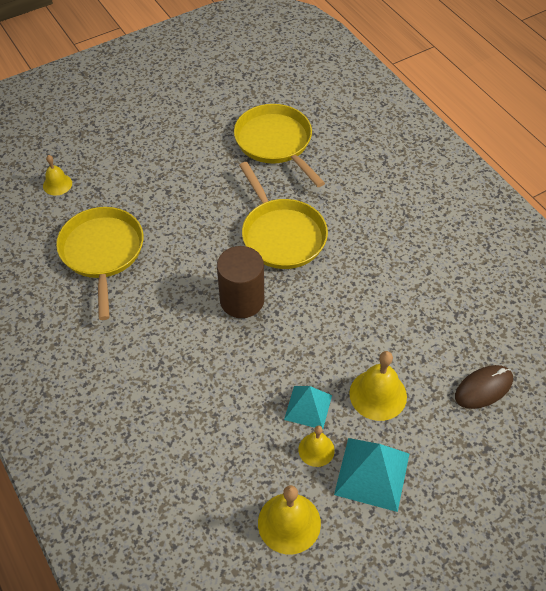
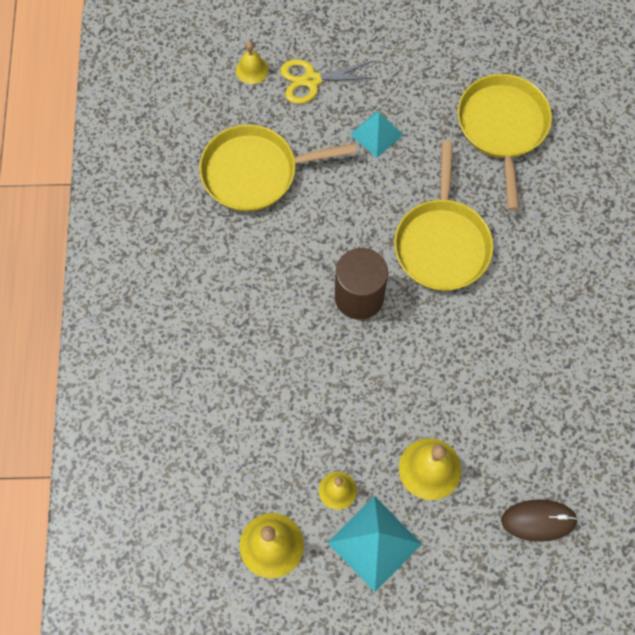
camera: 30 degrees right, 15 degrees up
yellow pan [56,207,144,320] -> yellow pan turned 120 degrees counterclockwise [199,124,356,212]
turquoise pyramid [284,386,332,429] -> turquoise pyramid moved to [350,111,403,158]
none -> yellow scissors [281,59,376,104]

